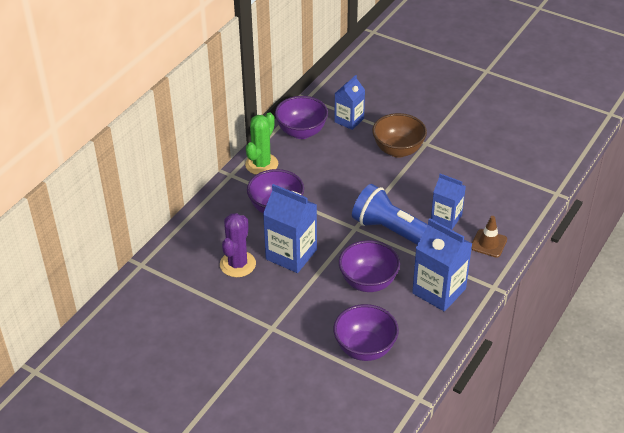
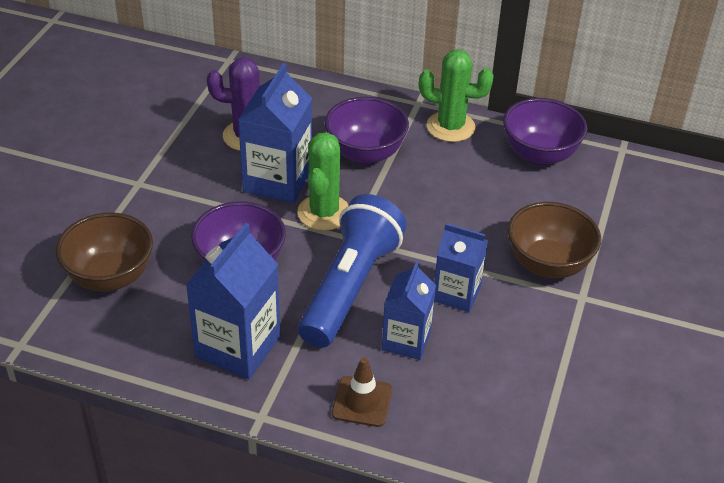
camera: 75 degrees right, 0 degrees up
purple bowl [333,304,399,361] -> brown bowl [56,212,153,292]
blue carton [334,75,365,130] -> blue carton moved to [434,223,488,312]
none -> green cactus [297,132,348,231]

